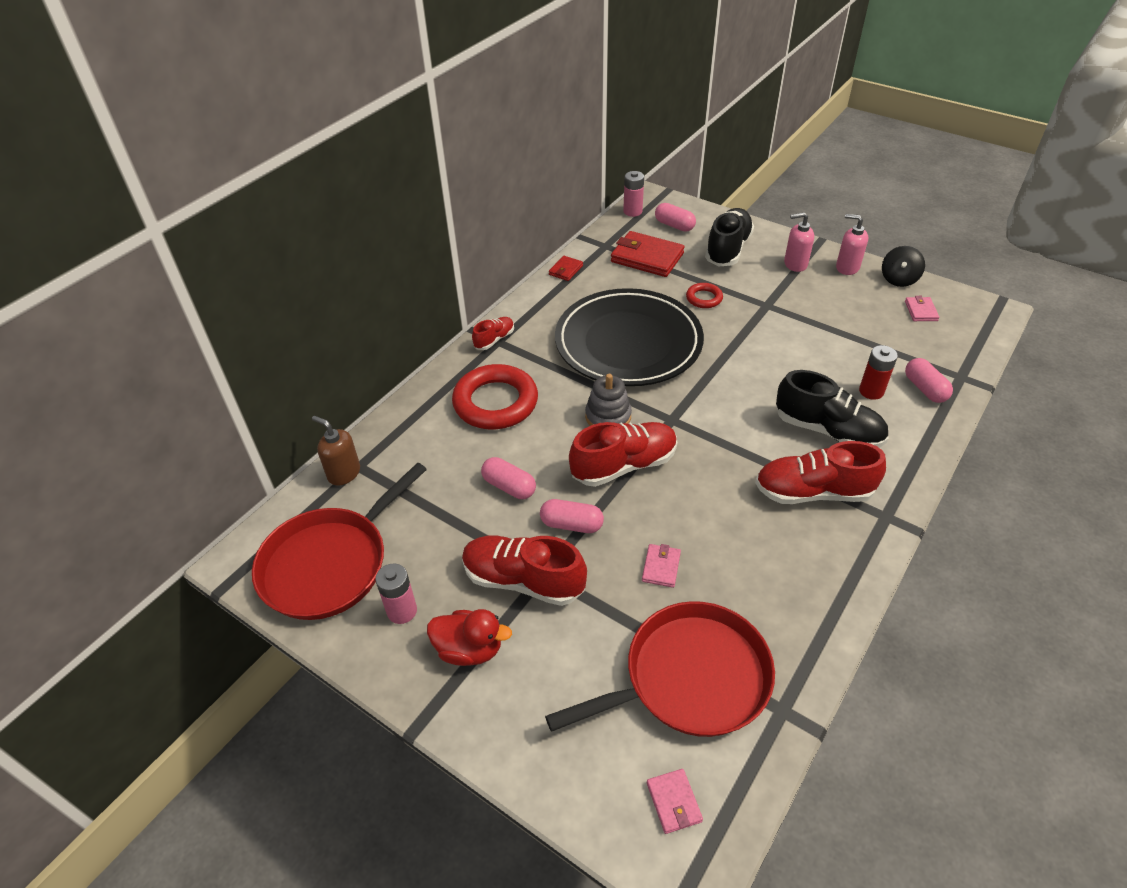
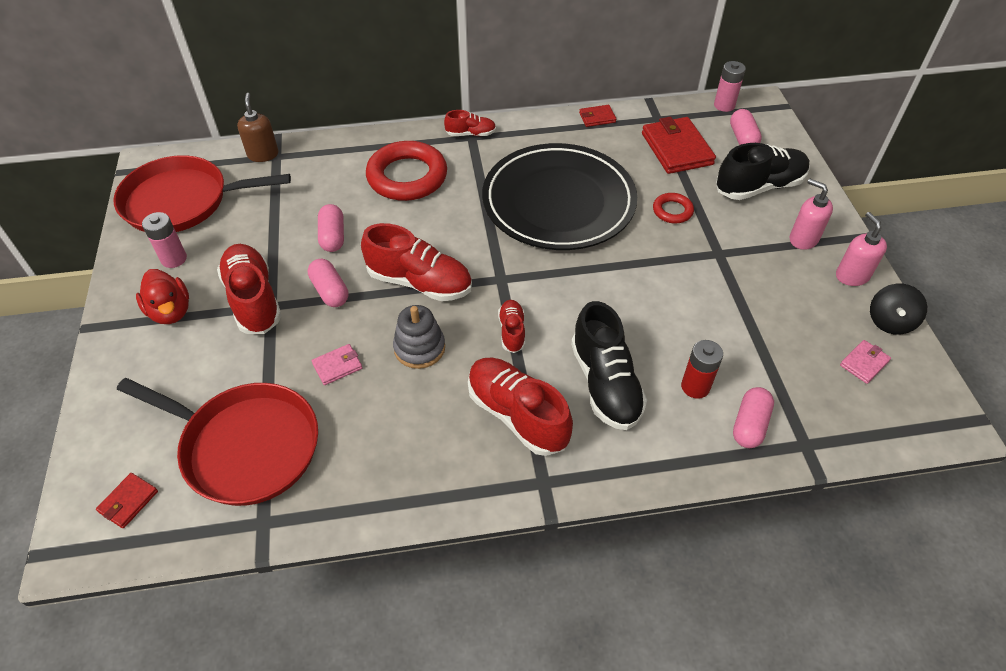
camera: 45 degrees right, 5 degrees up
grey stacking toy [585,374,632,426] -> grey stacking toy moved to [393,305,445,369]
pink wallet [647,769,703,834] -> red wallet [96,473,158,528]
black spinning top [882,246,925,287] -> black spinning top turned 45 degrees counterclockwise [870,284,927,335]
none -> red shoe [498,300,525,353]

